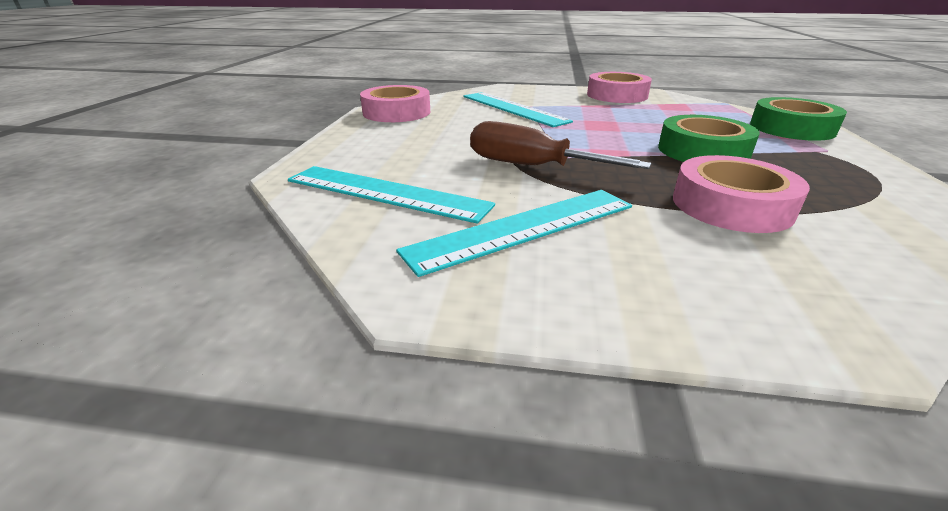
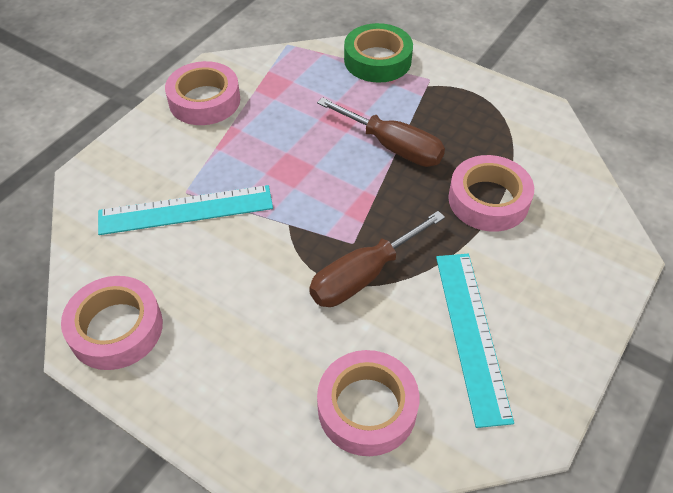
camera: 65 degrees left, 20 degrees up
turquoise ruler [288,166,495,224] -> pink tape [317,350,419,456]
green tape [658,115,760,162] -> brown screwdriver [317,97,445,167]

